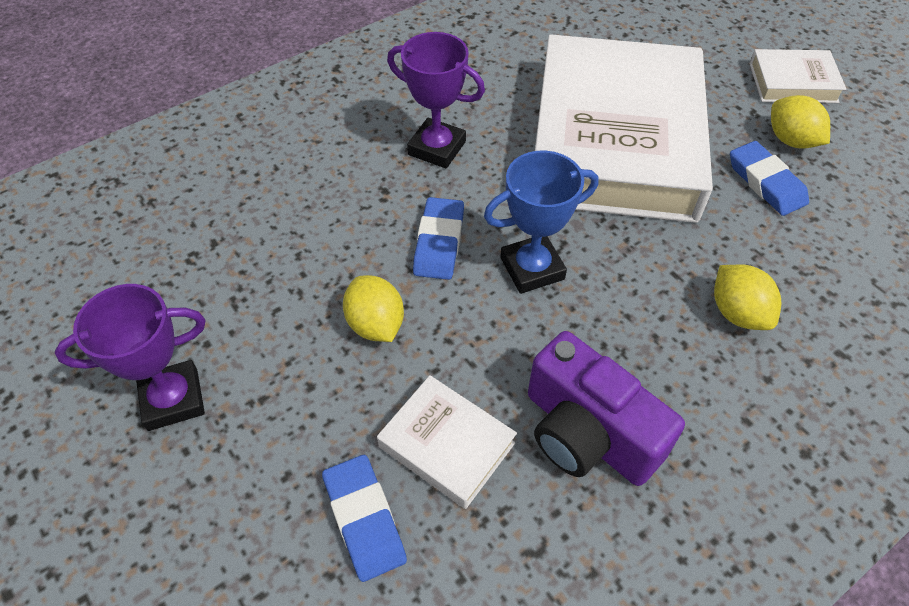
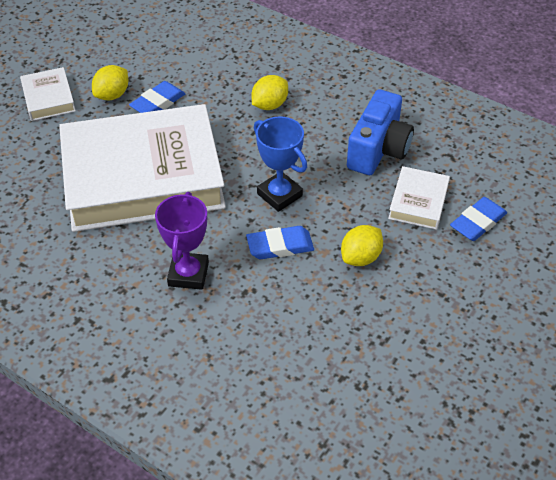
camera: 110 degrees left, 5 degrees down
purple trophy [55,284,205,431] -> none
purple camera [528,331,685,486] -> blue camera [347,89,414,175]

